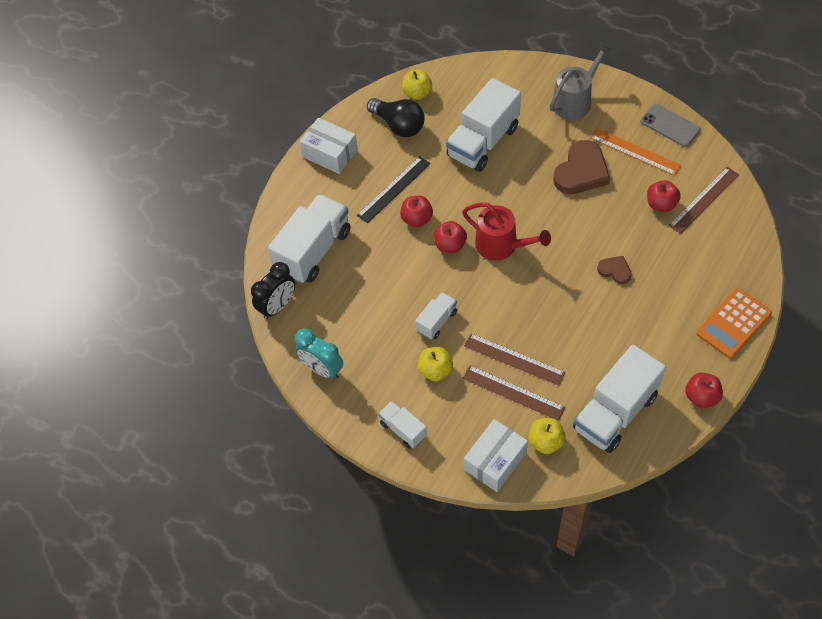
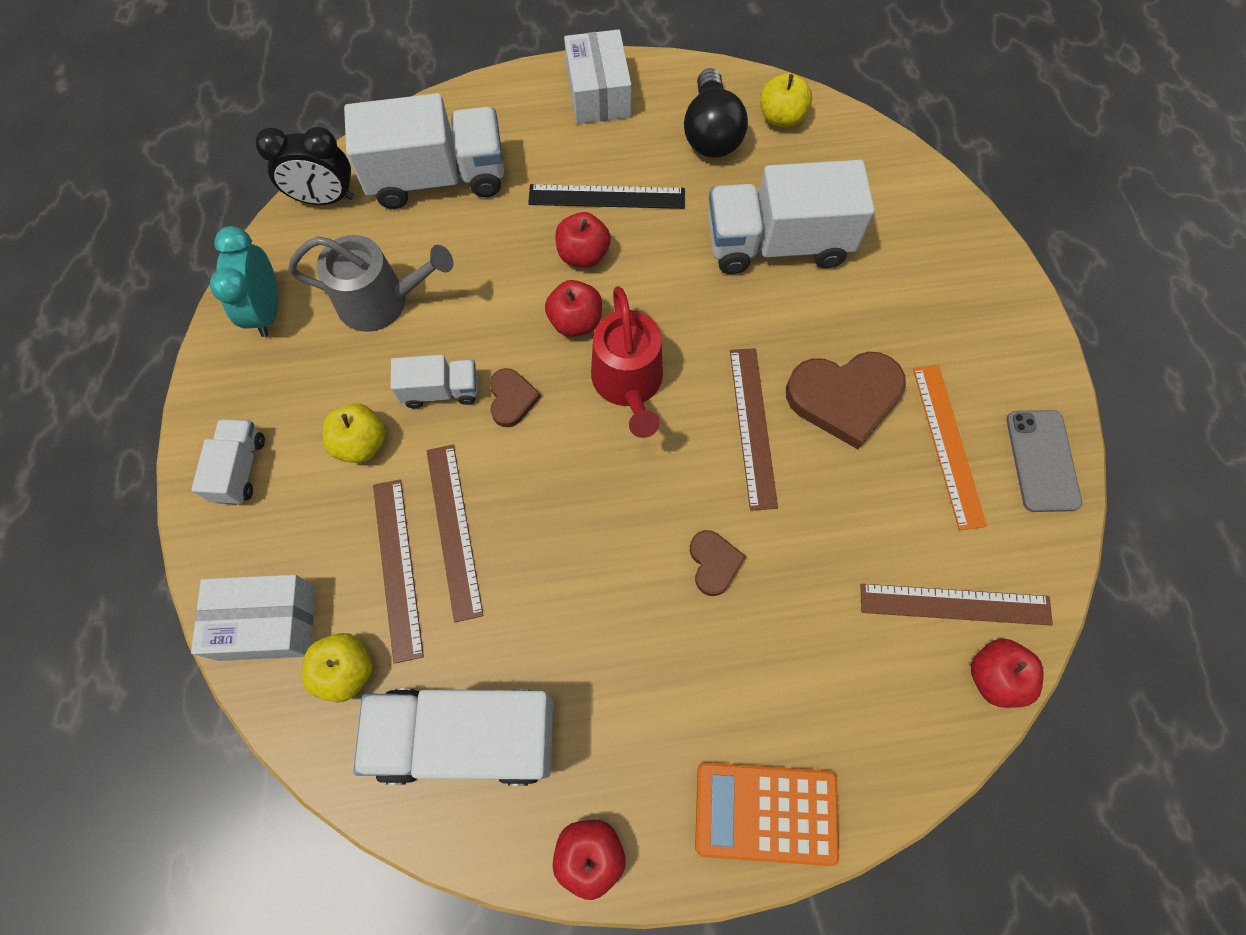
camera: 45 degrees right, 10 degrees up
grey watering can [550,42,612,120] -> grey watering can moved to [288,235,453,332]
red apple [647,180,681,212] -> red apple moved to [971,639,1044,708]
none -> brown heart [490,368,541,427]
none -> brown ruler [730,348,778,511]

